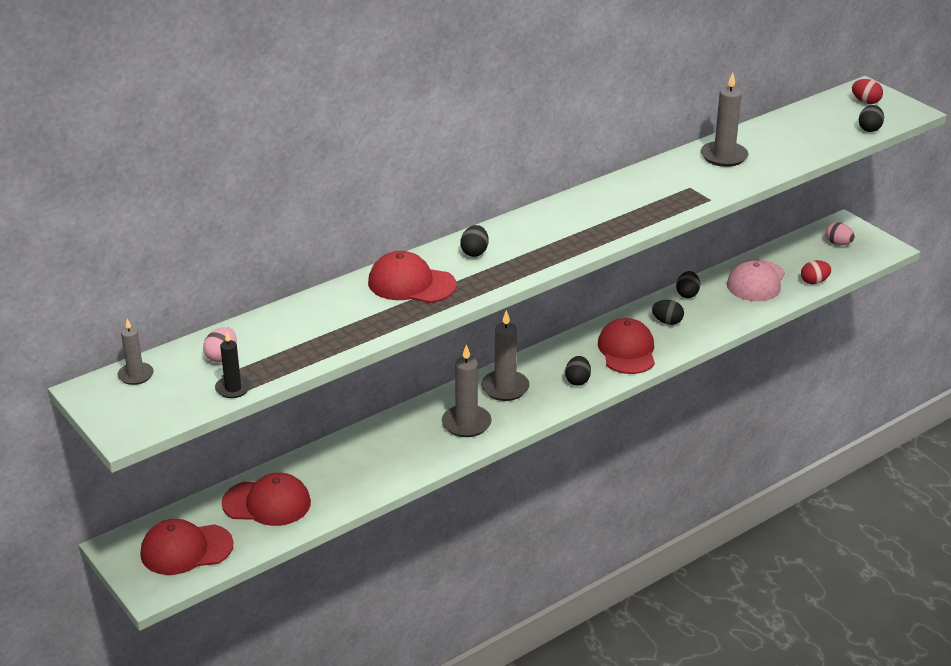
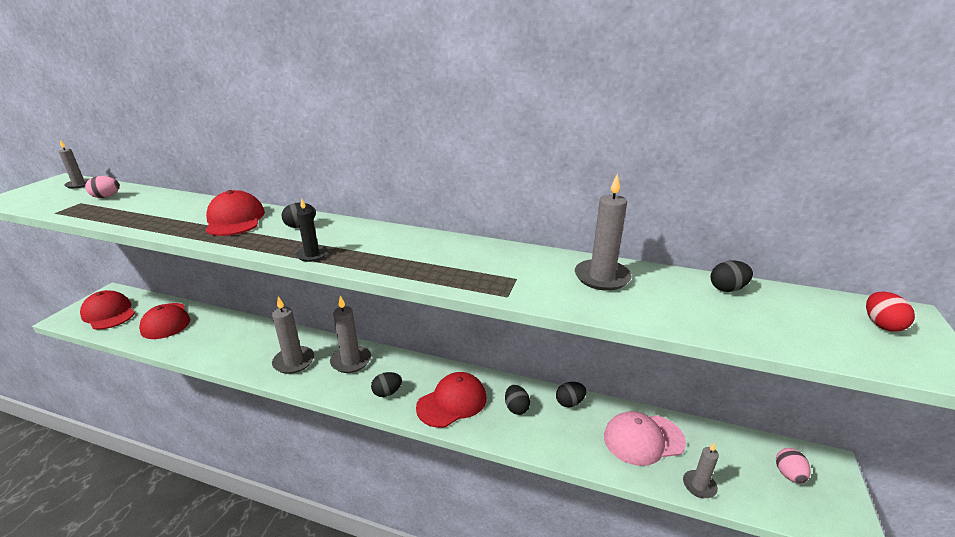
camera: 55 degrees right, 5 degrees down
black candle [215,332,251,398] -> black candle moved to [295,198,328,262]
red egg [801,260,831,284] -> grey candle [683,442,719,498]
black egg [859,105,884,132] -> black egg moved to [710,260,753,292]

